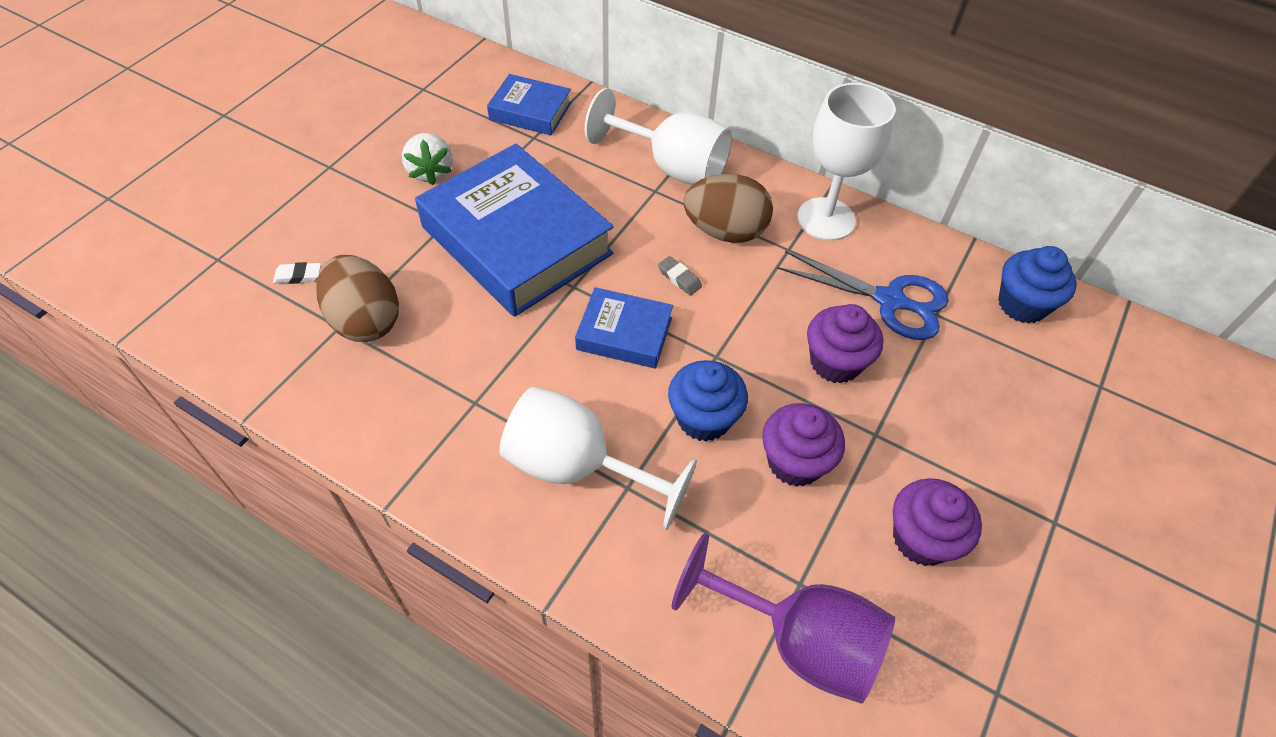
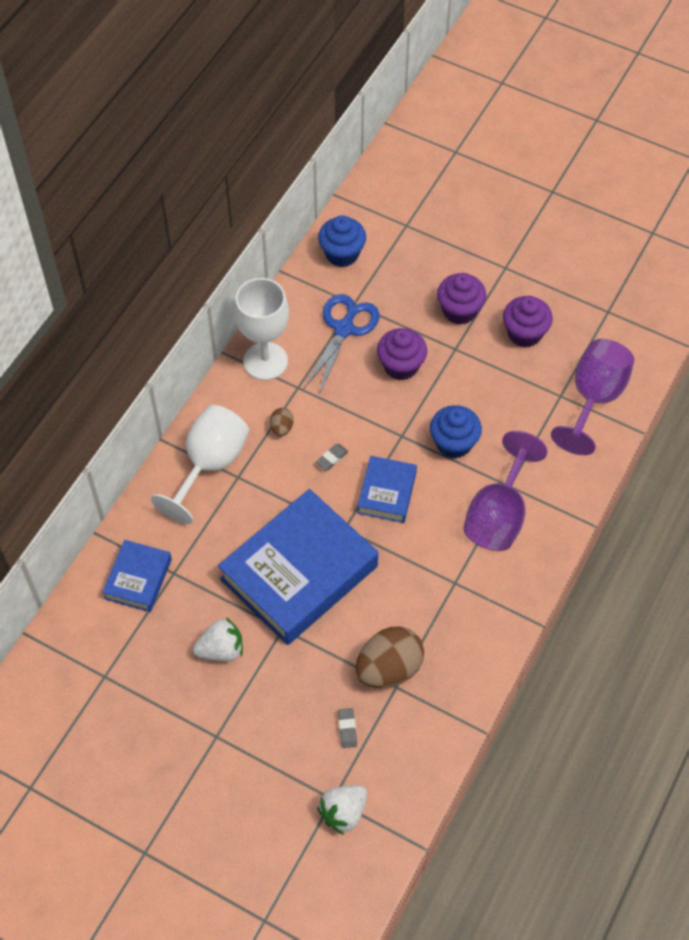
camera: 90 degrees left, 5 degrees up
white eraser [273,262,321,284] -> grey eraser [338,708,357,748]
white goblet [499,386,697,530] -> purple goblet [463,431,547,551]
brown egg [684,174,773,243] -> brown egg [270,408,294,437], size x0.46
purple cupcake [762,403,845,487] -> purple cupcake moved to [437,273,486,325]
none -> white strawberry [317,785,367,835]

